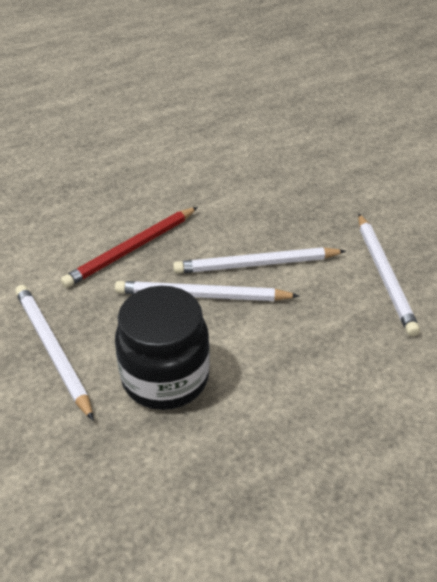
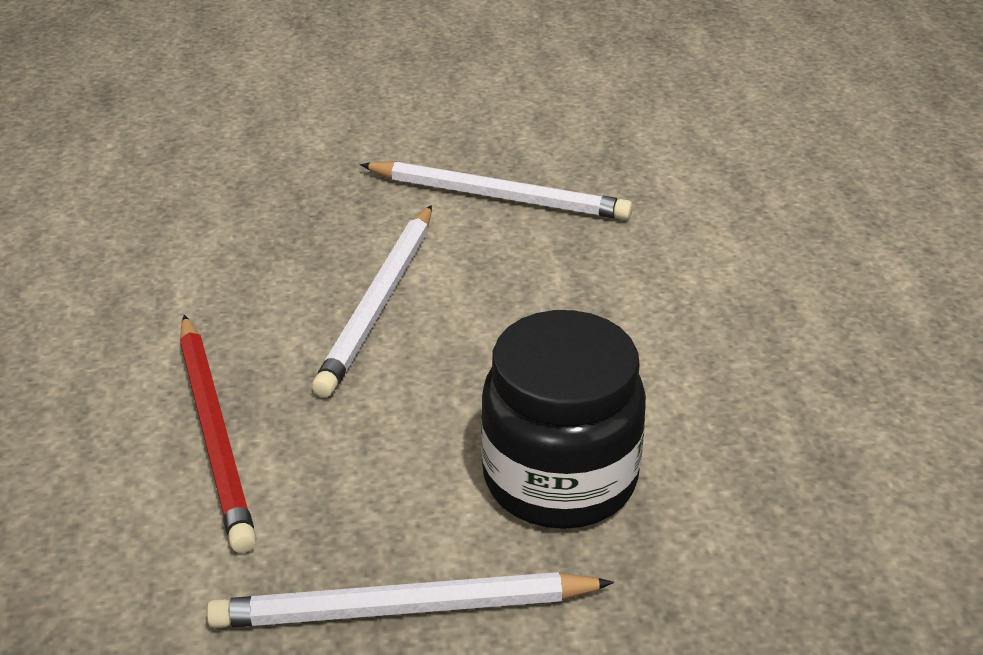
camera: 65 degrees left, 5 degrees down
white pencil [115,281,299,301] -> none

